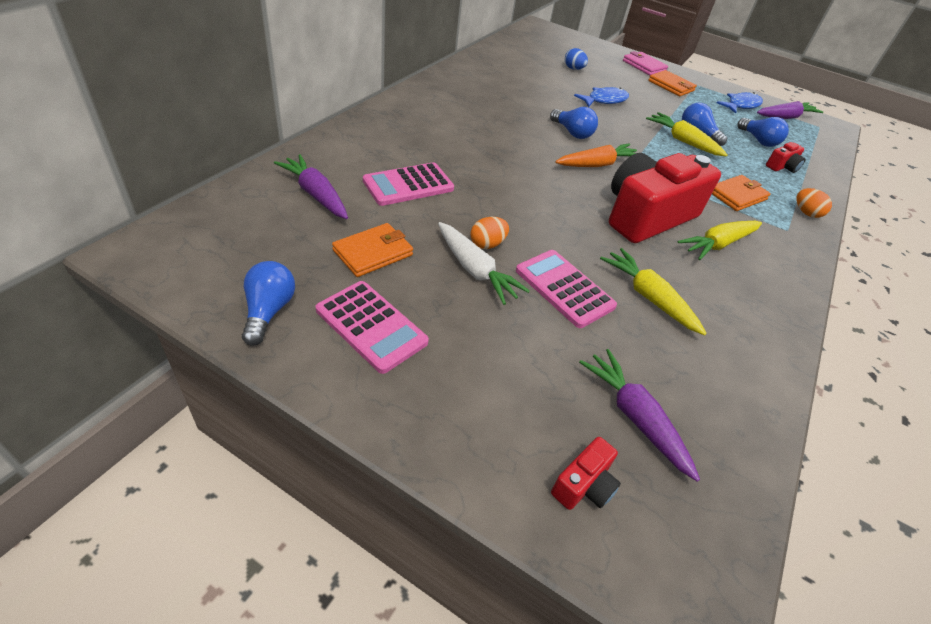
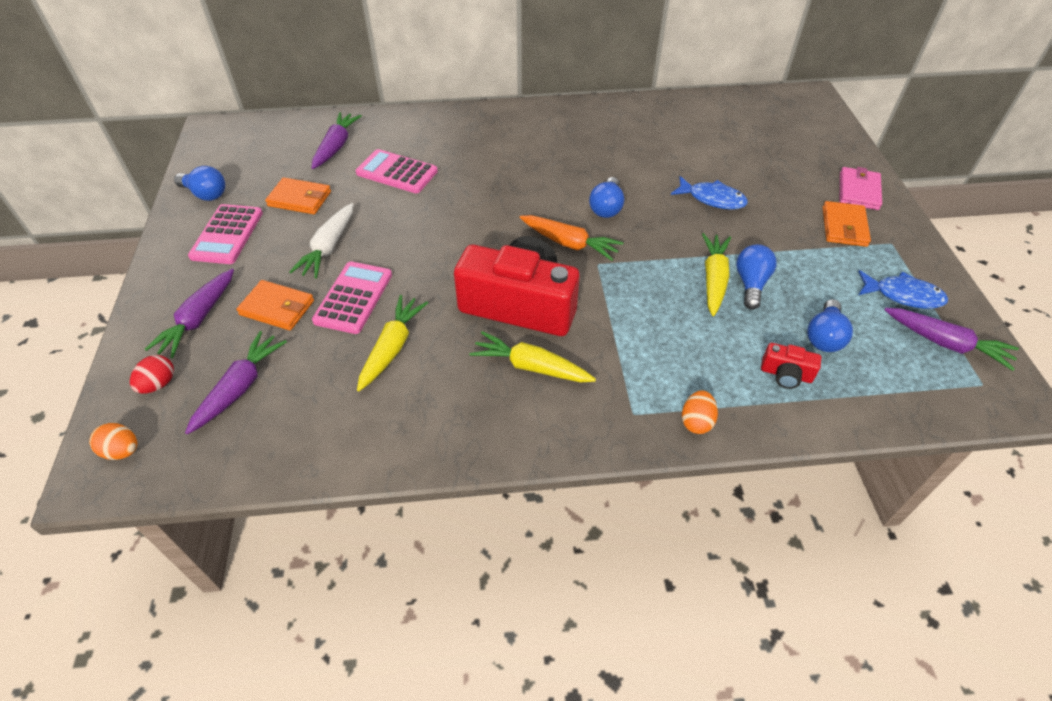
camera: 60 degrees right, 5 degrees up
blue light bulb [242,261,295,346] -> blue light bulb turned 60 degrees clockwise [174,166,225,201]
orange egg [471,217,509,249] -> orange egg moved to [89,423,138,460]
red camera [551,437,621,510] -> red egg [130,355,174,393]
blue egg [565,48,588,70] -> none
orange wallet [712,175,771,211] -> orange wallet moved to [237,280,314,330]
none -> purple carrot [145,269,234,358]

